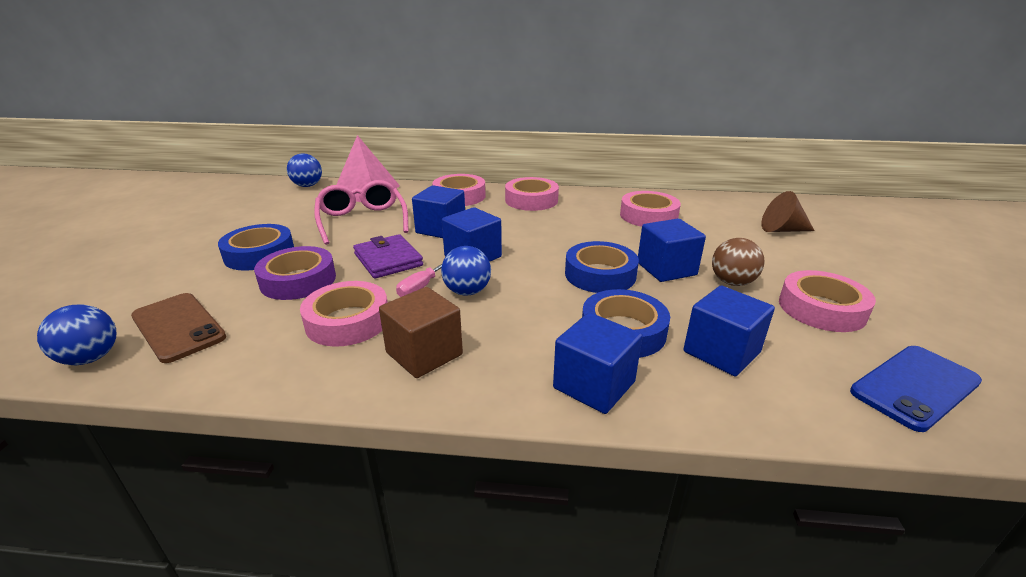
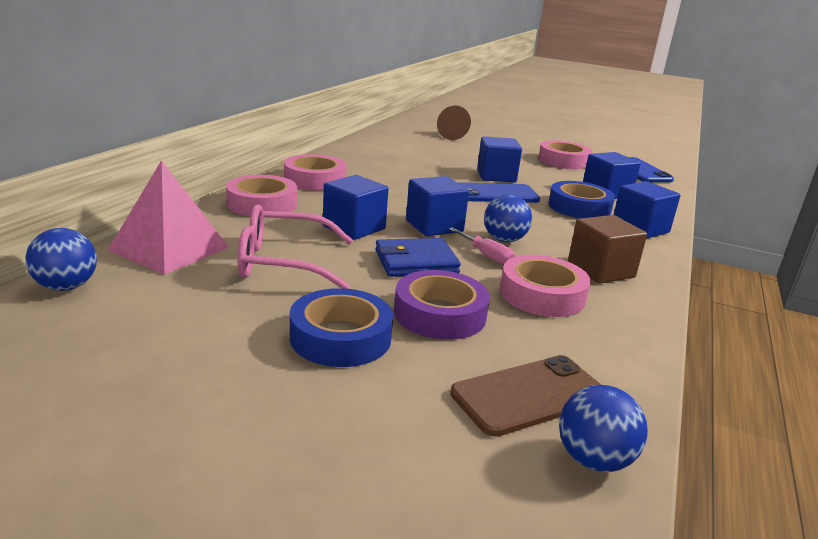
camera: 75 degrees left, 5 degrees down
purple wallet [353,234,423,279] -> blue wallet [375,238,461,277]
blue tape [565,241,639,293] -> blue phone [457,182,540,203]
pink tape [620,191,681,227] -> none
brown ball [712,238,765,286] -> none

